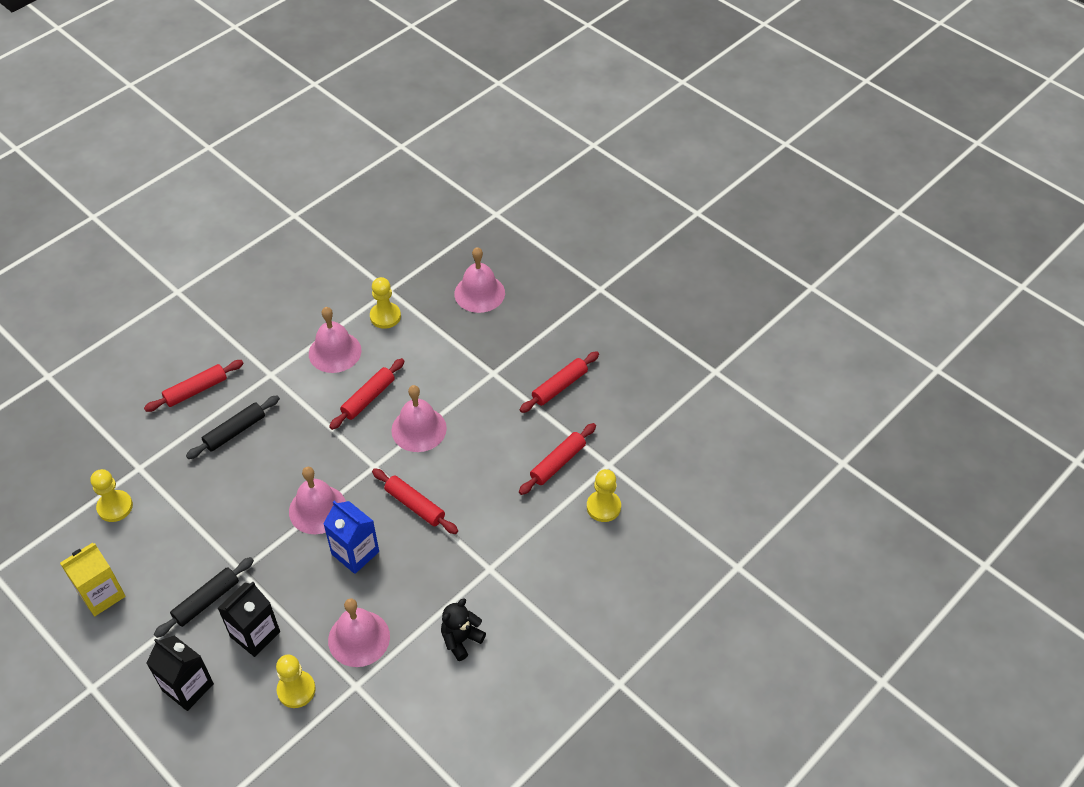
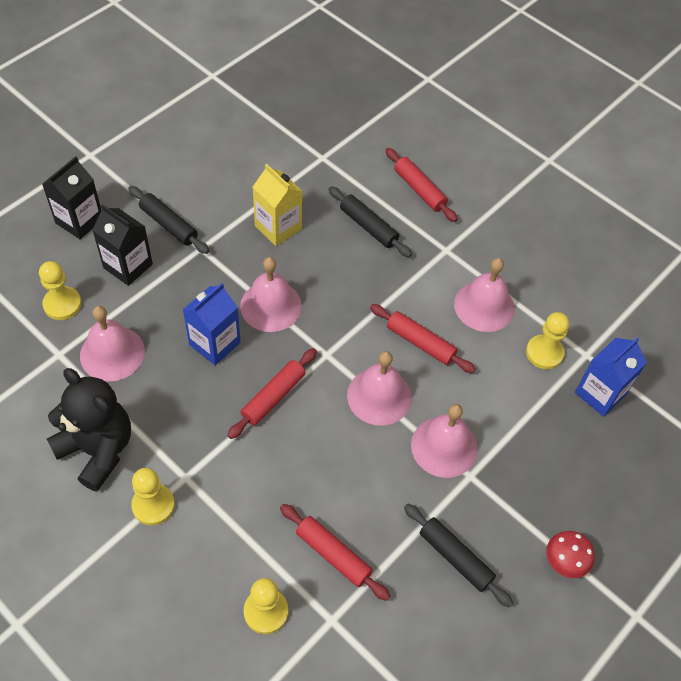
camera: 85 degrees right, 5 degrees up
yellow carton [60,543,126,616] -> yellow carton moved to [253,164,302,246]
yellow pawn [91,469,133,522] -> yellow pawn moved to [131,468,175,525]
black teddy bear [441,598,486,661] -> black teddy bear [47,368,131,492], size x1.75
pink bell [454,247,505,313] -> pink bell moved to [411,404,478,478]
red rolling pin [520,351,599,413] -> black rolling pin [404,503,513,608]
none -> red mushroom [546,531,595,578]
none -> blue carton [575,337,647,417]

